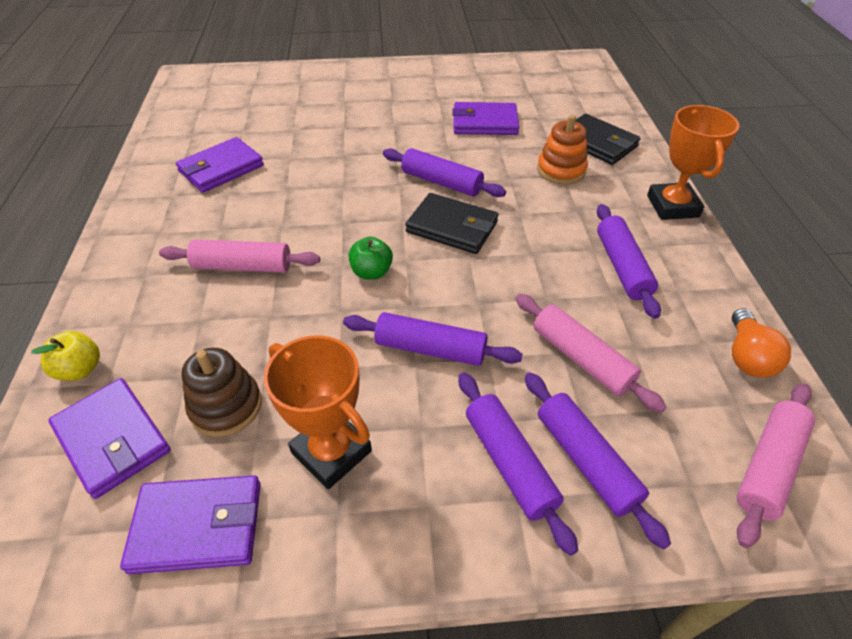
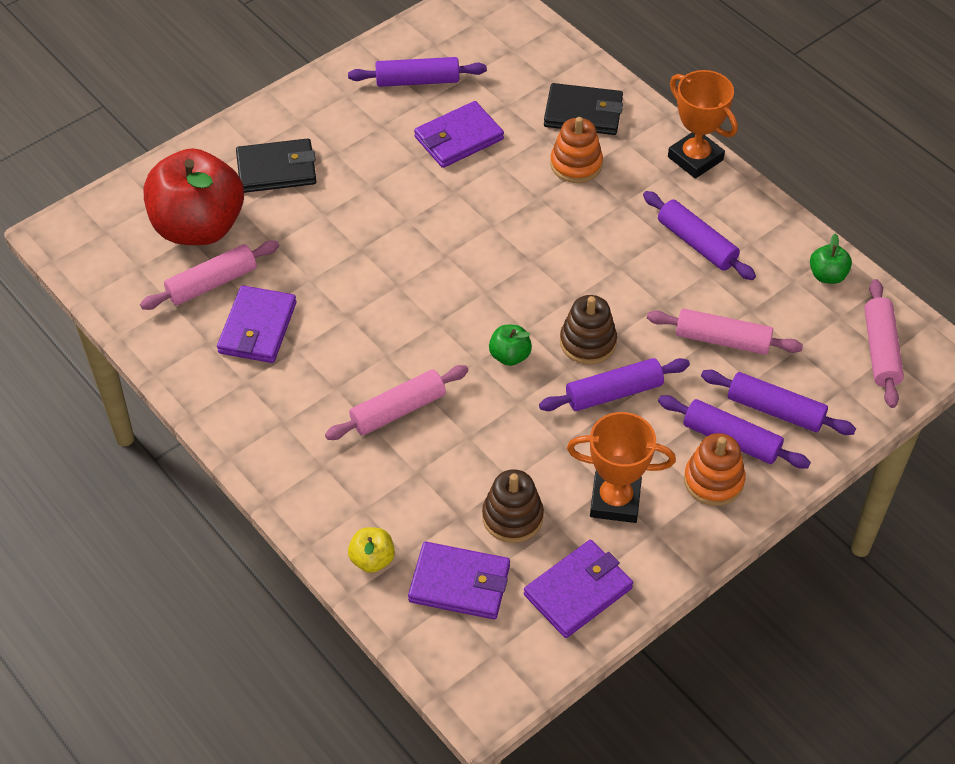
camera: 35 degrees left, 5 degrees up
purple rolling pin [383,148,506,197] -> purple rolling pin moved to [348,57,487,87]
black wallet [406,193,498,254] -> black wallet moved to [236,138,316,193]
orange light bulb [732,308,791,378] -> green apple [810,233,852,284]
none -> pink rolling pin [140,240,279,310]
none -> red apple [143,148,244,245]
none -> brown stacking toy [560,295,617,364]
none -> orange stacking toy [684,433,746,506]

